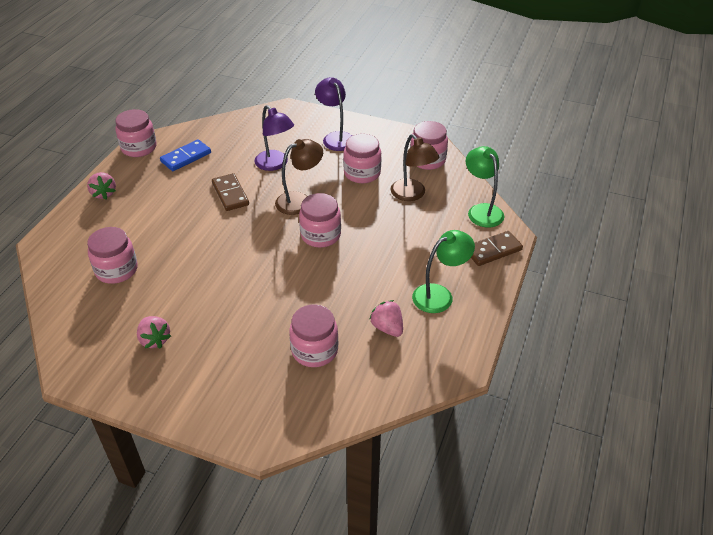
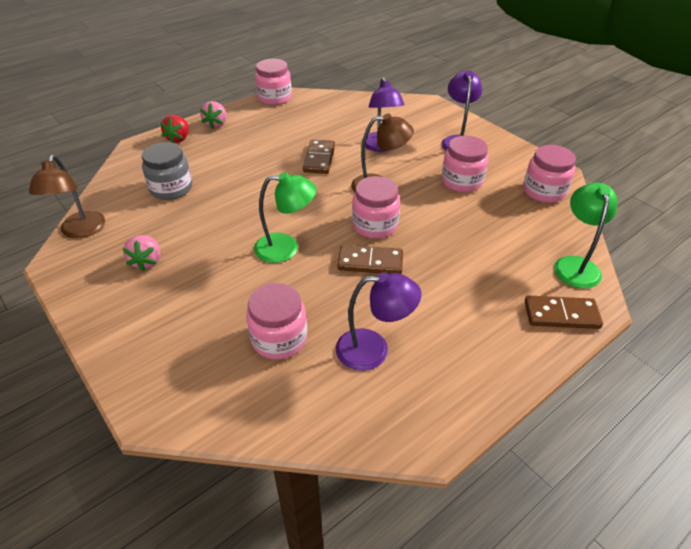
camera: 30 degrees right, 0 degrees up
pink jar [87,227,138,284] -> grey jar [142,142,192,200]
blue domino [160,139,211,171] -> none
pink strawberry [369,300,403,337] -> purple lamp [336,272,421,371]
brown lamp [391,134,439,201] -> brown lamp moved to [29,155,105,238]
green lamp [412,230,475,313] -> green lamp moved to [254,172,317,263]
none -> red strawberry [160,115,188,143]
none -> brown domino [337,245,403,274]

